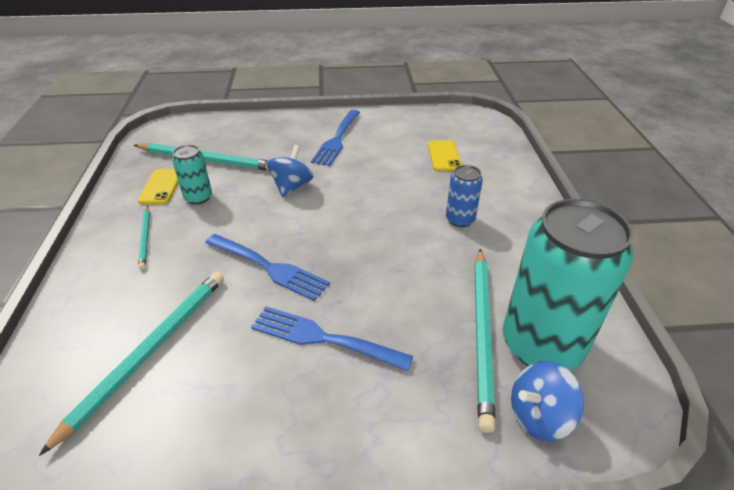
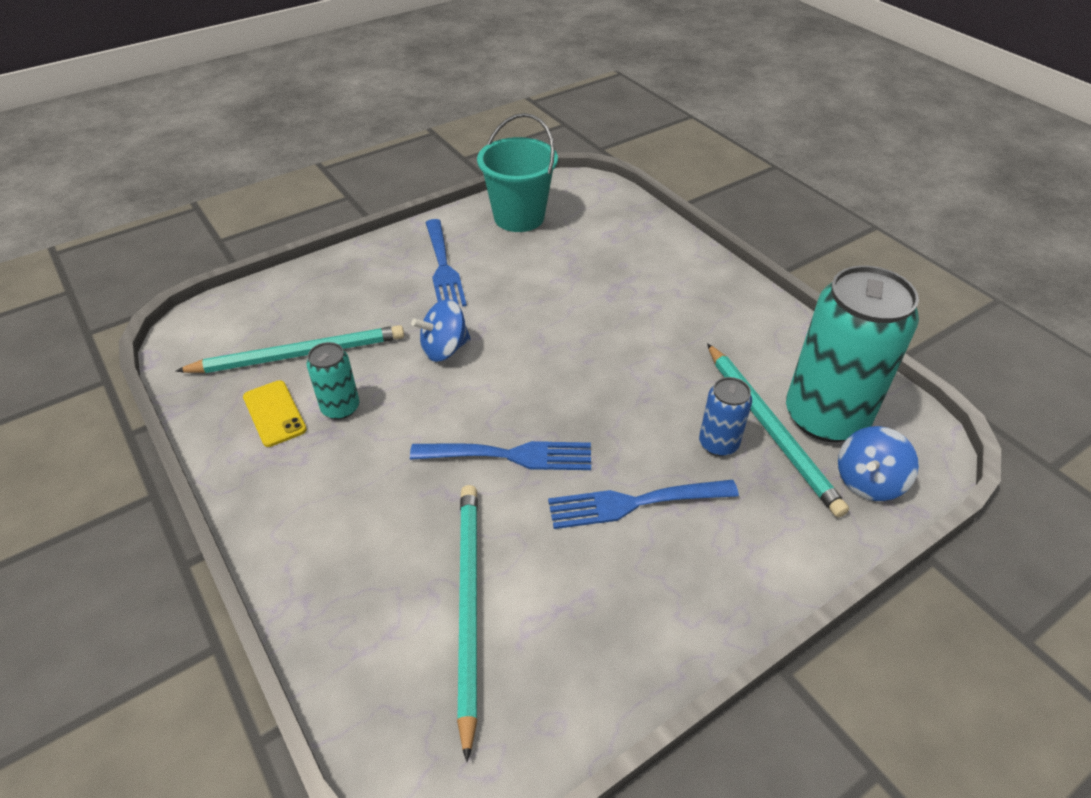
camera: 30 degrees left, 5 degrees up
turquoise pencil [138,206,150,269] -> none
blue spinning top [267,145,314,197] -> blue spinning top turned 105 degrees counterclockwise [411,299,471,362]
yellow phone [428,140,462,171] -> none
blue can [446,165,483,227] -> blue can moved to [699,377,752,456]
none -> turquoise bucket [477,113,558,232]

